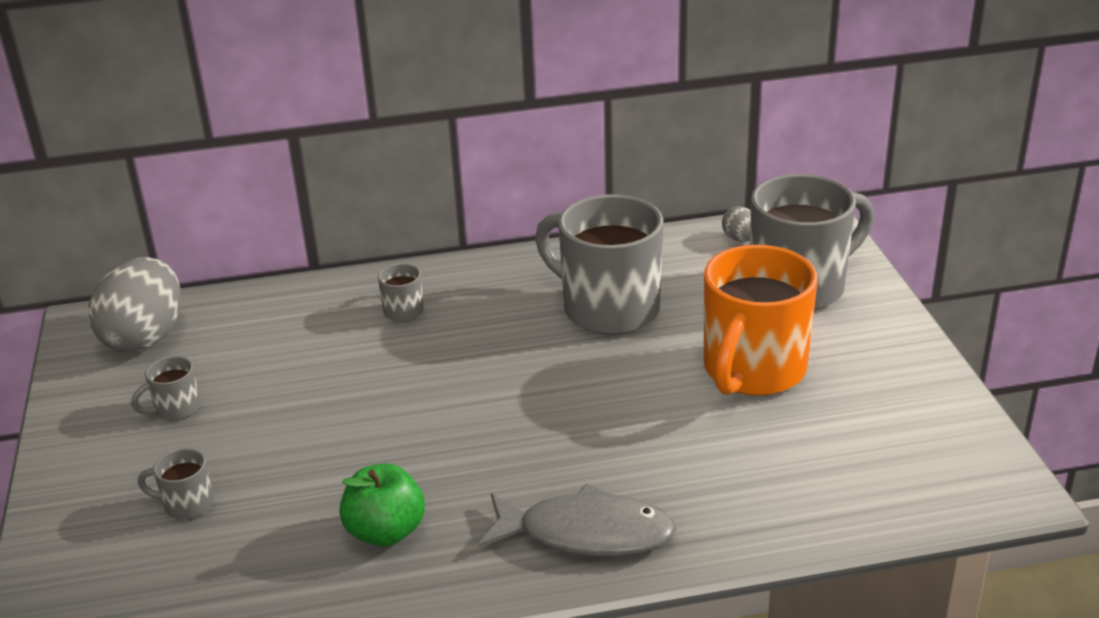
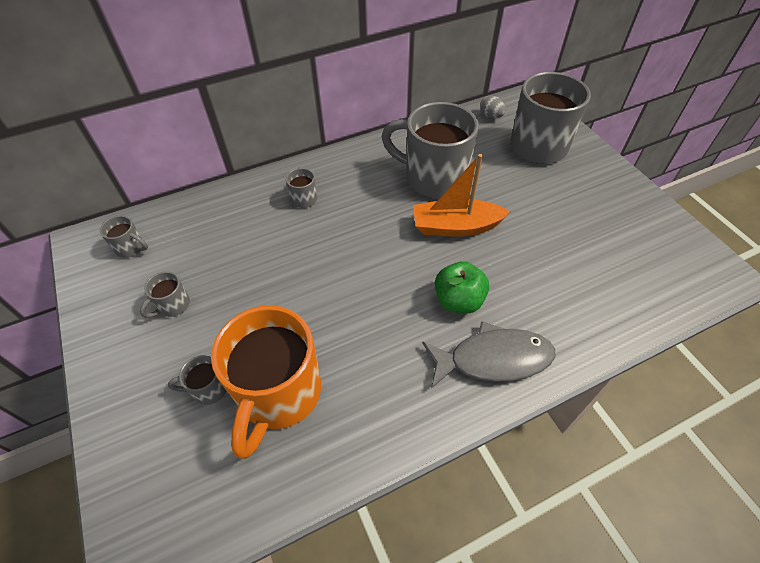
camera: 15 degrees left, 20 degrees up
grey egg [88,257,181,353] -> grey mug [100,215,148,258]
green apple [339,463,425,547] -> green apple moved to [435,261,489,314]
orange mug [704,245,818,396] -> orange mug moved to [211,305,321,459]
none -> orange boat [413,154,511,237]

